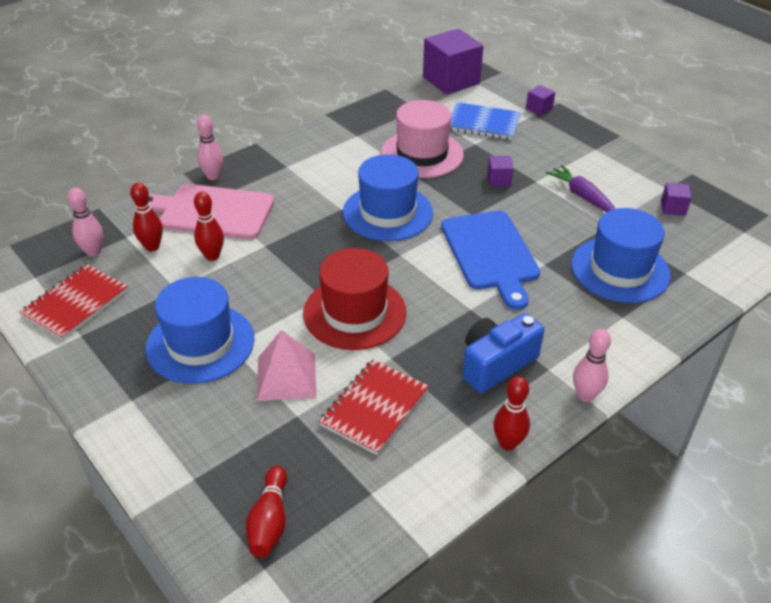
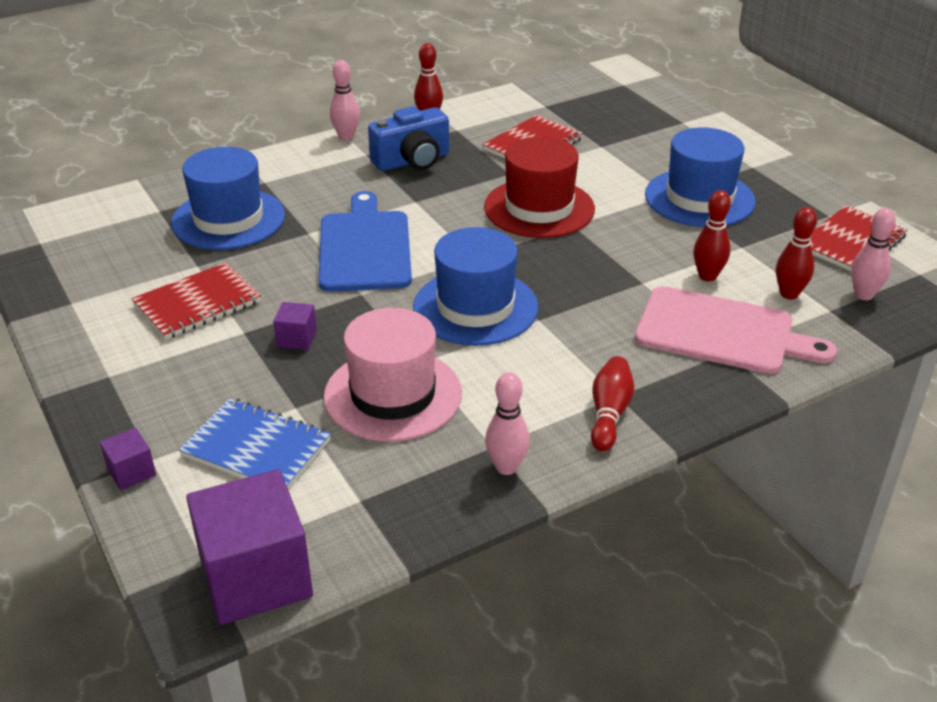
camera: 170 degrees left, 5 degrees down
pink bowling pin [197,115,224,180] -> pink bowling pin moved to [485,372,530,475]
red bowling pin [246,466,287,557] -> red bowling pin moved to [591,356,634,451]
pink pyramid [257,330,316,401] -> none
purple carrot [545,165,615,212] -> red notebook [132,262,261,340]
purple cube [661,183,692,216] -> none

